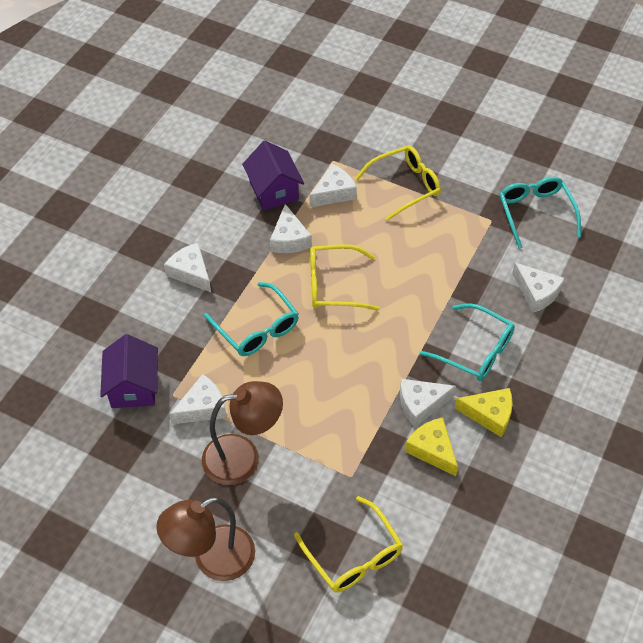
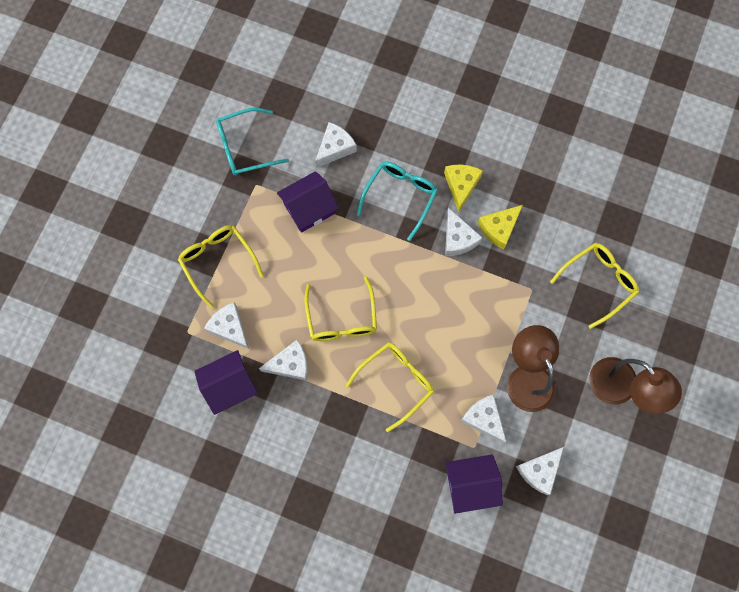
camera: 95 degrees left, 20 degrees up
white cheese [164,243,211,292] -> white cheese moved to [516,447,564,495]
turquoise glasses [204,282,299,356] -> yellow glasses [346,342,434,432]
none -> purple house [277,171,339,233]

